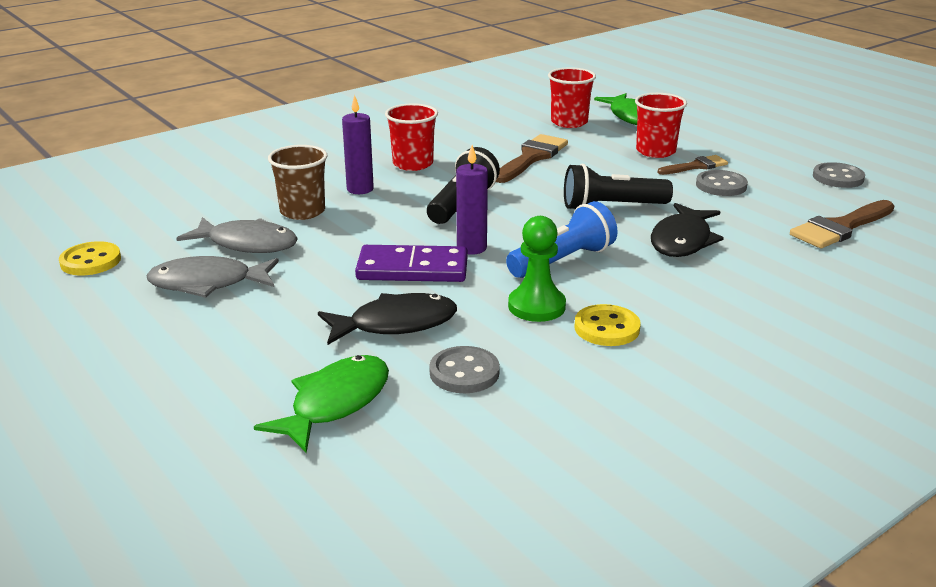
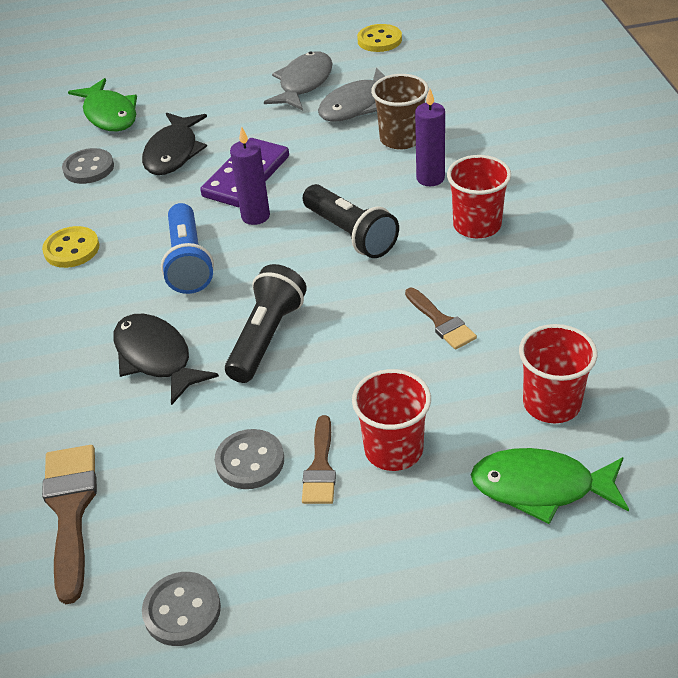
camera: 120 degrees right, 15 degrees up
brown brush [496,134,568,183] -> brown brush [405,288,477,350], size x0.62
green pawn [508,216,566,322] -> none

